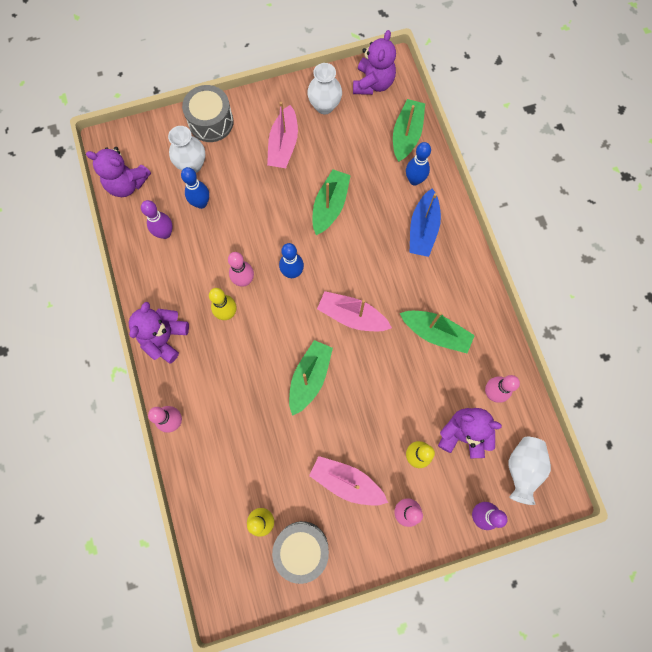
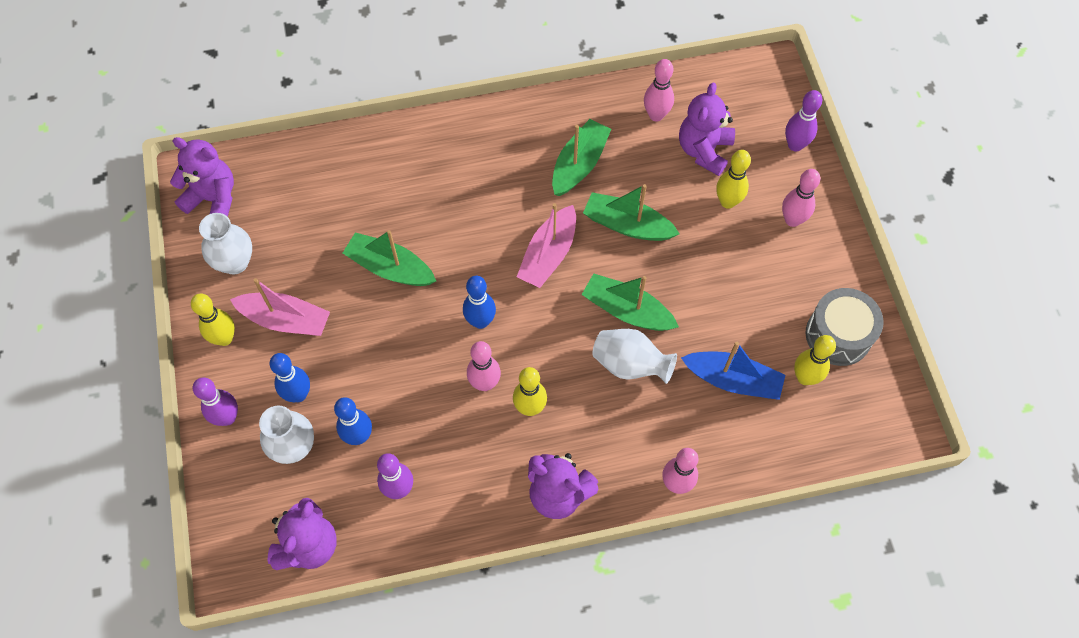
camera: 85 degrees left, 10 degrees down
grey drum [182,85,234,142] -> purple bowling pin [193,377,238,426]
pink boat [309,456,388,506] -> none
green boat [393,99,425,162] -> green boat moved to [583,184,680,241]
blue bowling pin [406,142,431,185] -> blue bowling pin moved to [270,353,310,402]
blue boat [410,188,441,257] -> blue boat moved to [681,342,785,400]
white vase [509,437,551,505] -> white vase moved to [592,329,677,384]
none -> yellow bowling pin [191,294,235,346]

